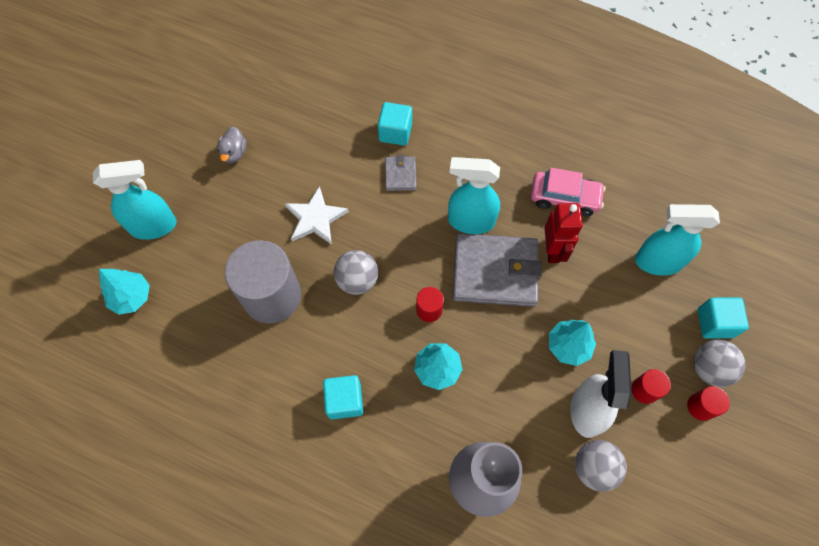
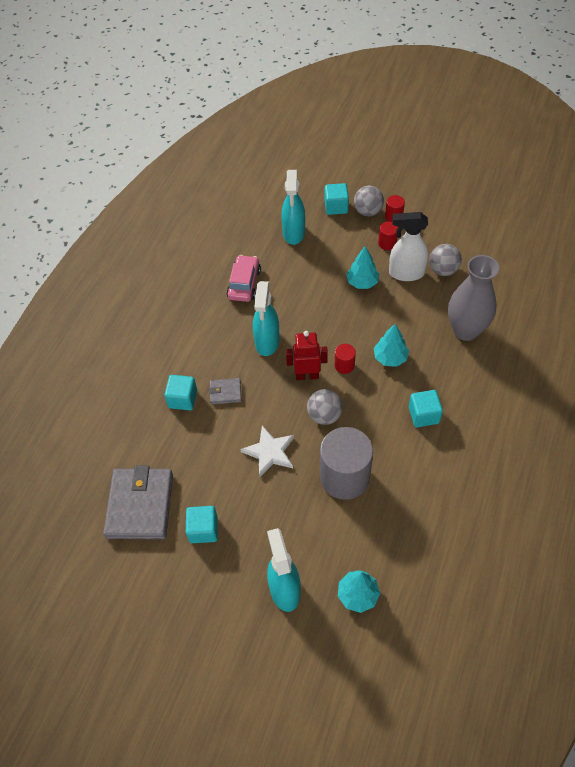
camera: 90 degrees left, 10 degrees down
grey duck [217,127,247,163] -> turquoise cube [186,506,218,543]
grey wallet [453,233,542,307] -> grey wallet moved to [103,465,173,539]
red robot [544,203,583,263] -> red robot moved to [286,331,328,380]

